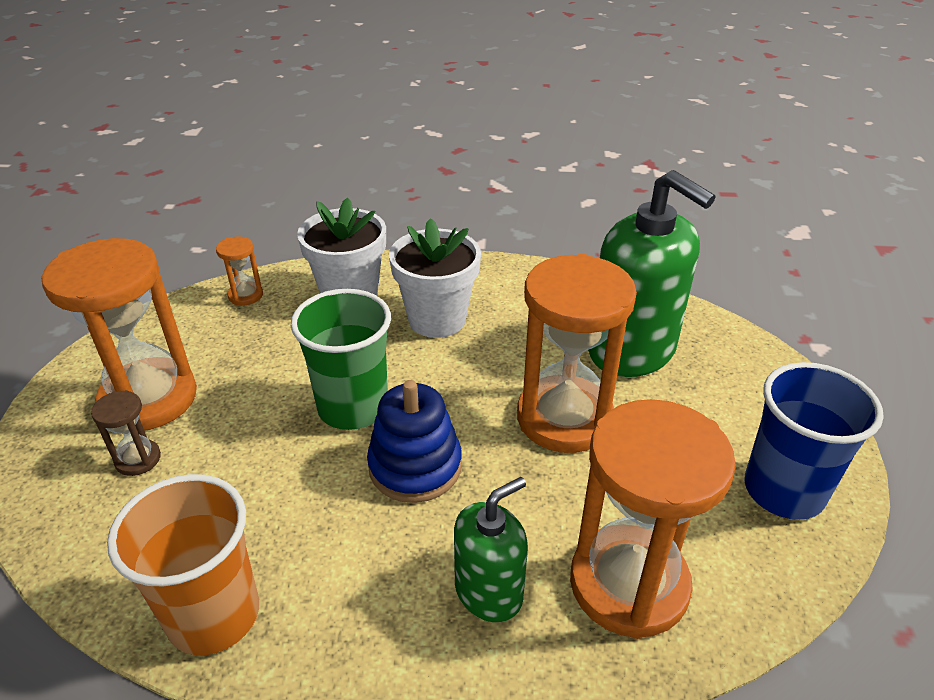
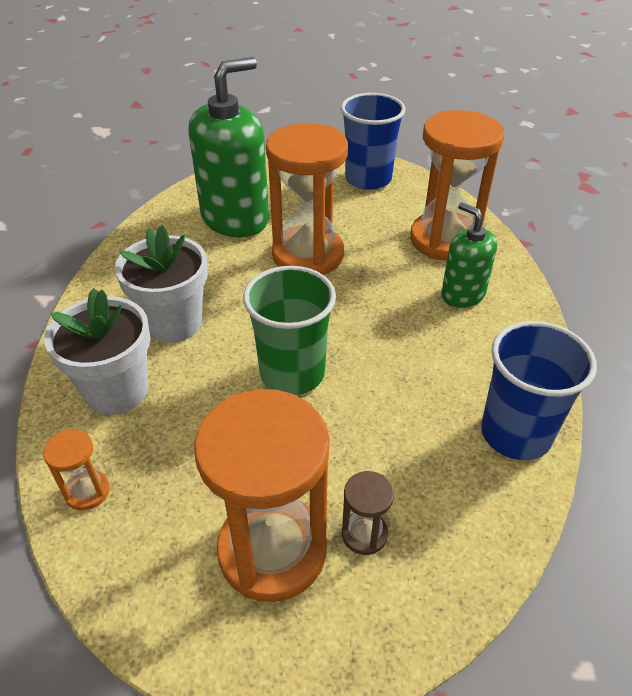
camera: 90 degrees left, 5 degrees up
orange cup [107,474,259,655] -> blue cup [481,321,597,460]
blue stacking toy [367,380,462,503] -> none

